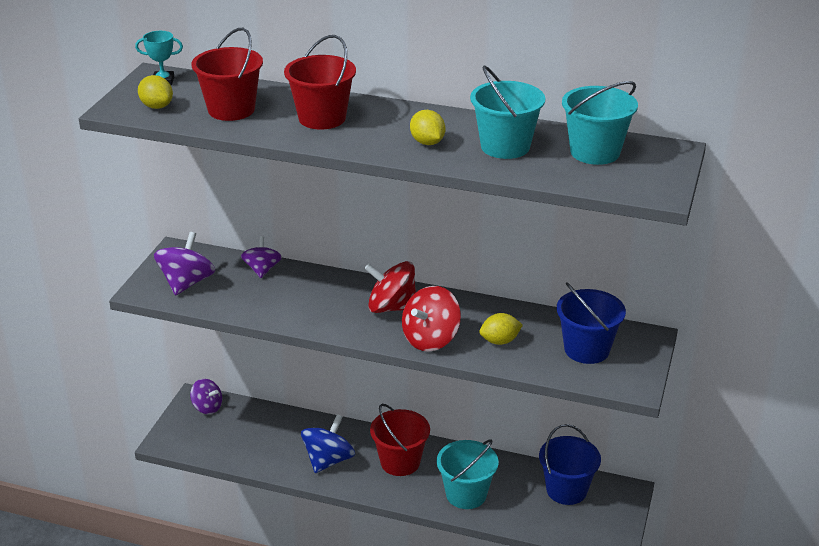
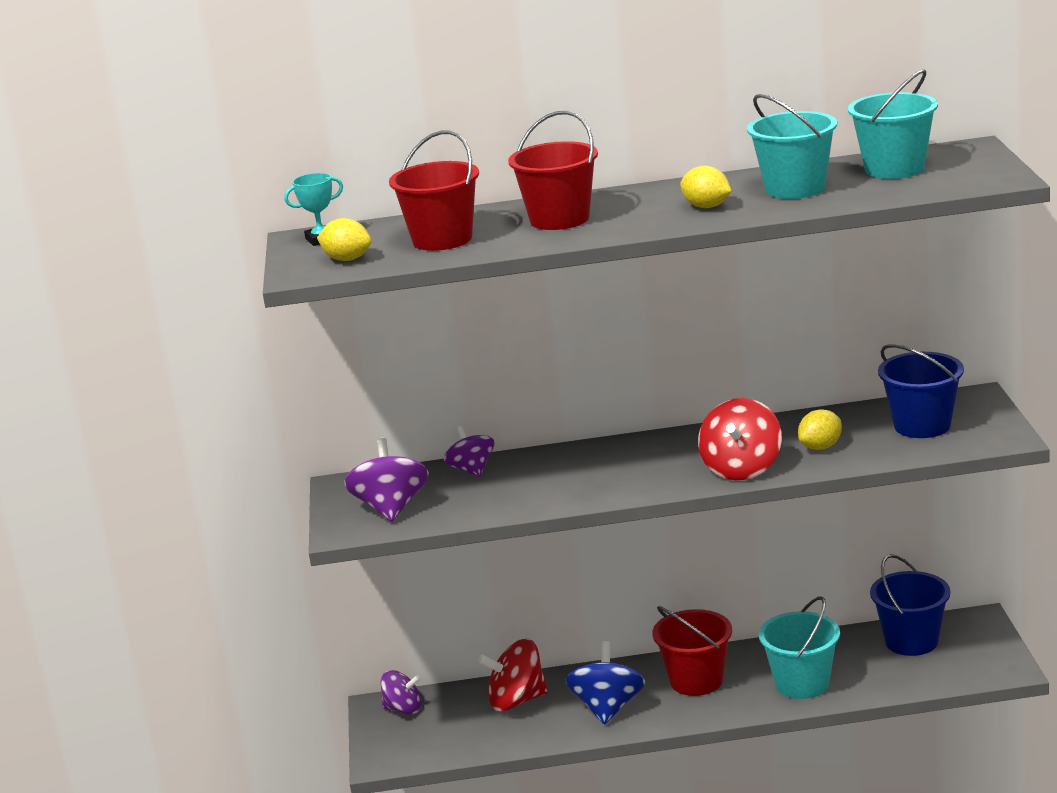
camera: 20 degrees left, 10 degrees down
red spinning top [364,261,416,313] -> red spinning top moved to [478,639,548,711]

